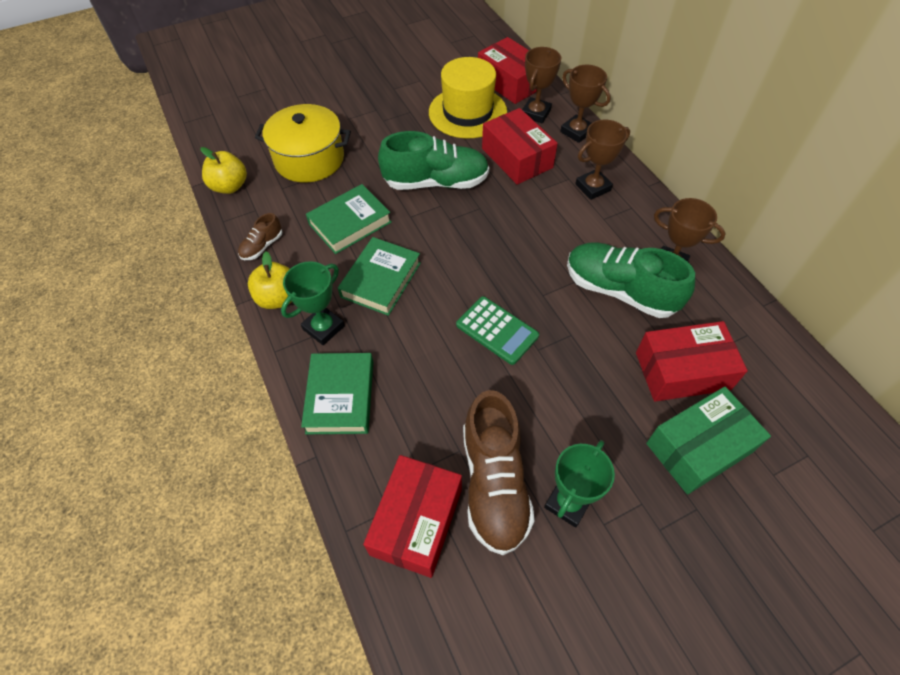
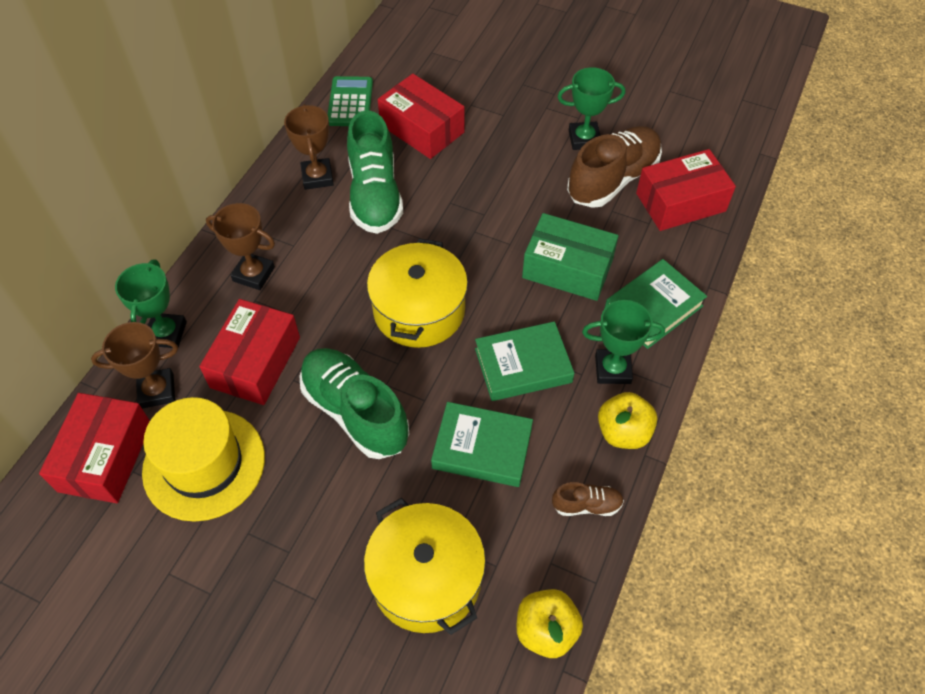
camera: 130 degrees left, 0 degrees up
green calculator [456,296,539,365] -> green calculator moved to [328,76,373,126]
brown trophy [560,65,611,143] -> green trophy [115,260,187,348]
green box [646,387,771,495] -> green box moved to [522,213,618,301]
none -> yellow pot [367,239,468,348]

